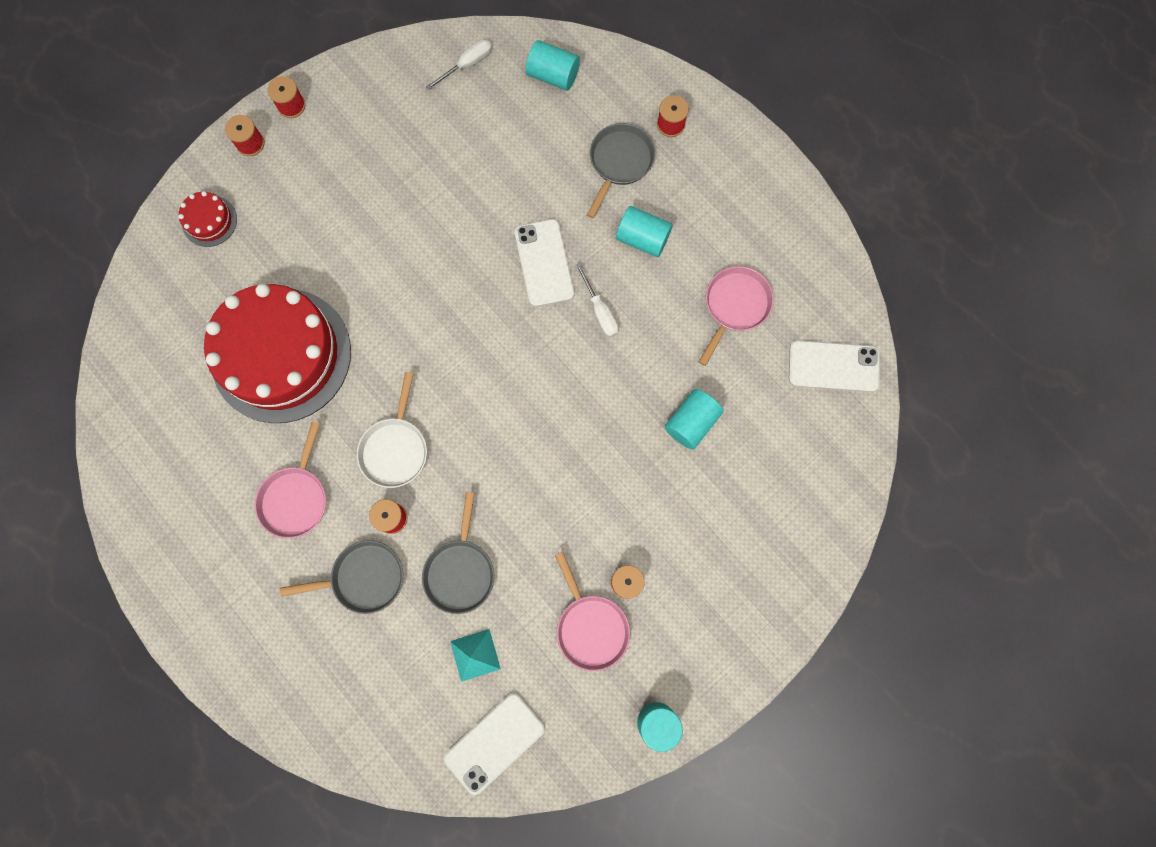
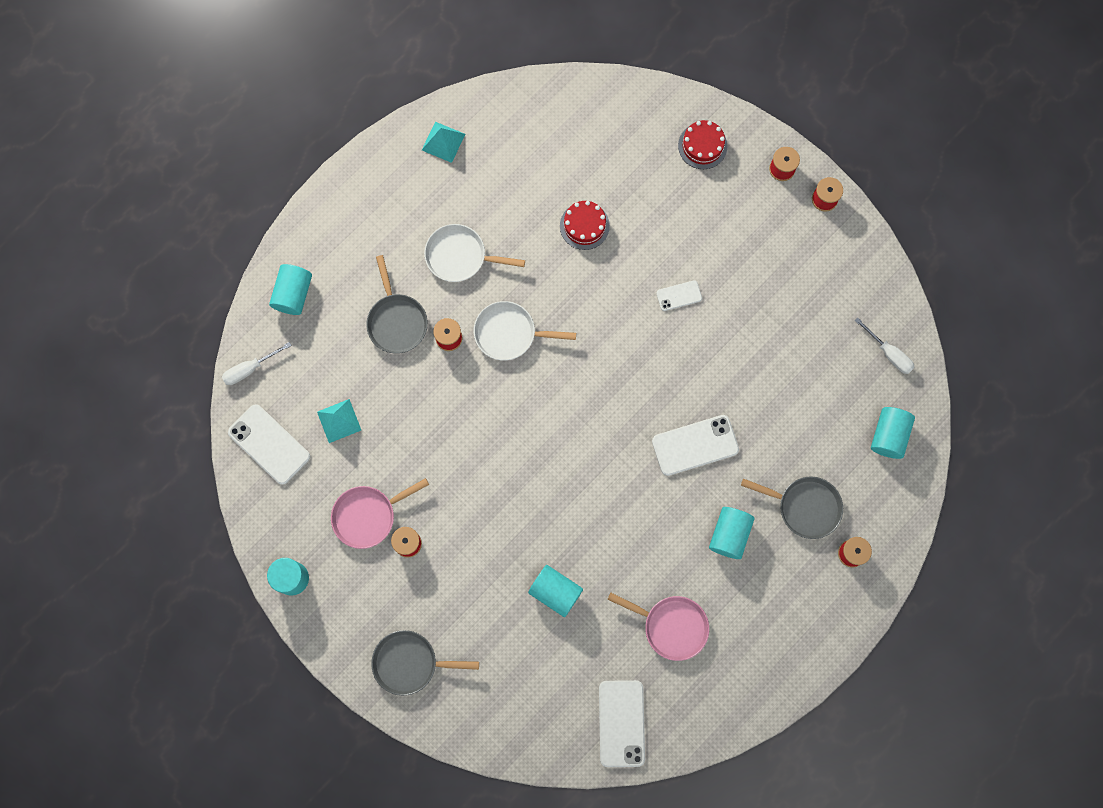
camera: 85 degrees right, 0 degrees up
red cake [204,284,351,423] -> red cake [560,201,610,250], size x0.41
pink pan [255,422,326,539] -> white pan [424,224,525,282]
grey pan [422,492,494,614] -> grey pan moved to [371,630,479,696]
white screwdriver [576,263,619,338] -> white screwdriver moved to [222,342,292,385]
none -> turquoise cylinder [269,264,312,315]
none -> turquoise pyramid [422,122,465,163]
none -> white phone [656,280,702,311]

